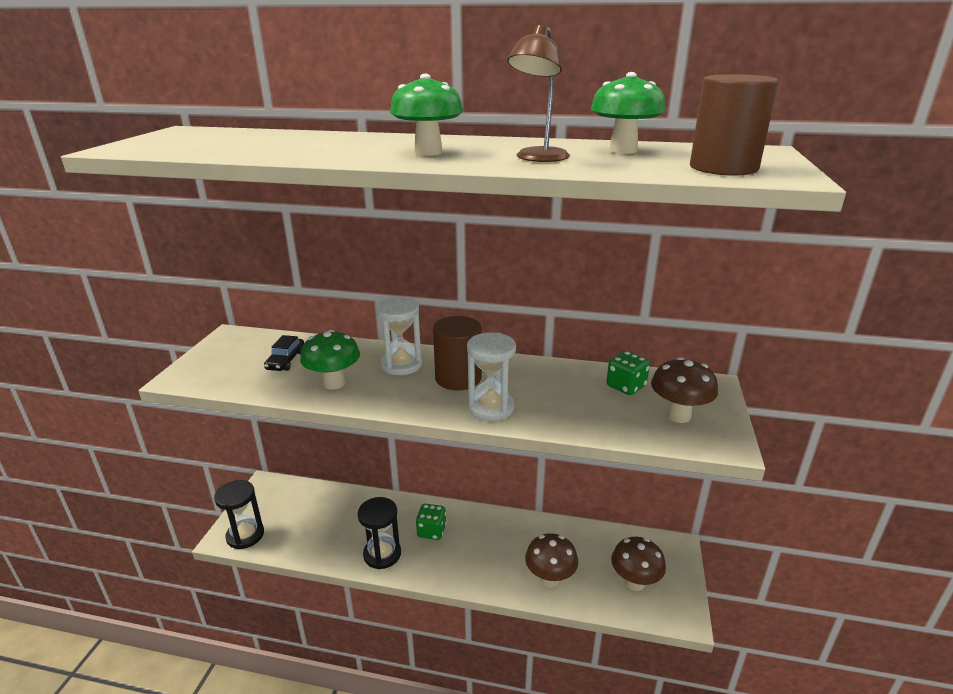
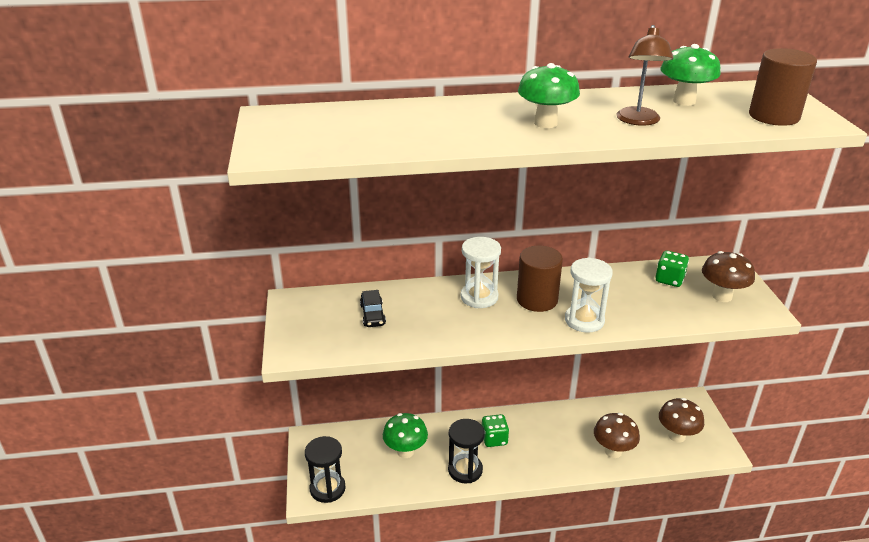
camera: 20 degrees left, 5 degrees up
green mushroom [300,330,360,390] -> green mushroom moved to [383,413,428,458]

